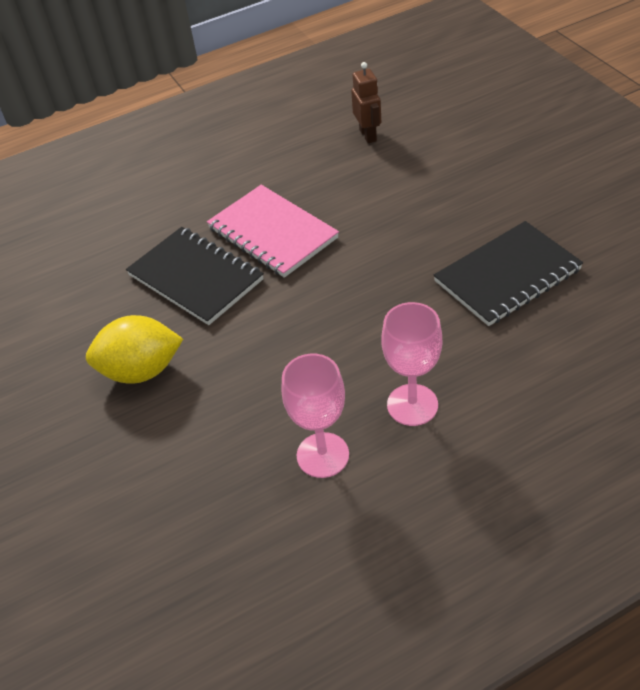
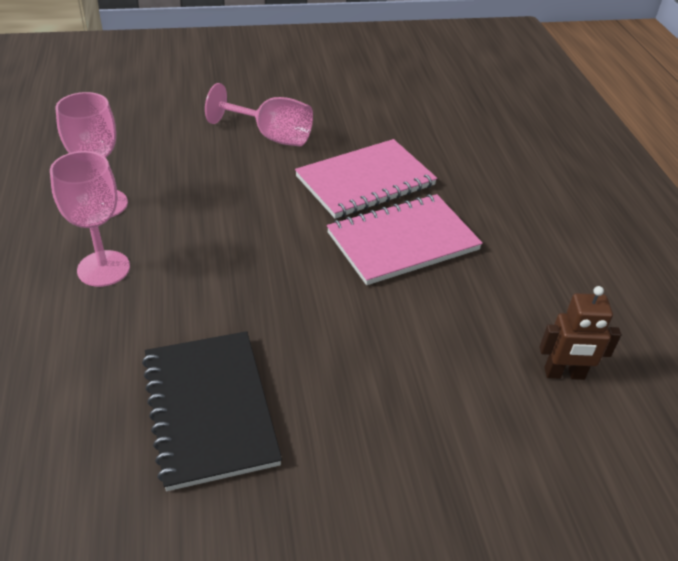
camera: 100 degrees right, 5 degrees down
yellow lemon [86,315,183,384] -> pink goblet [205,83,313,146]
black notebook [126,227,264,325] -> pink notebook [295,139,437,219]

